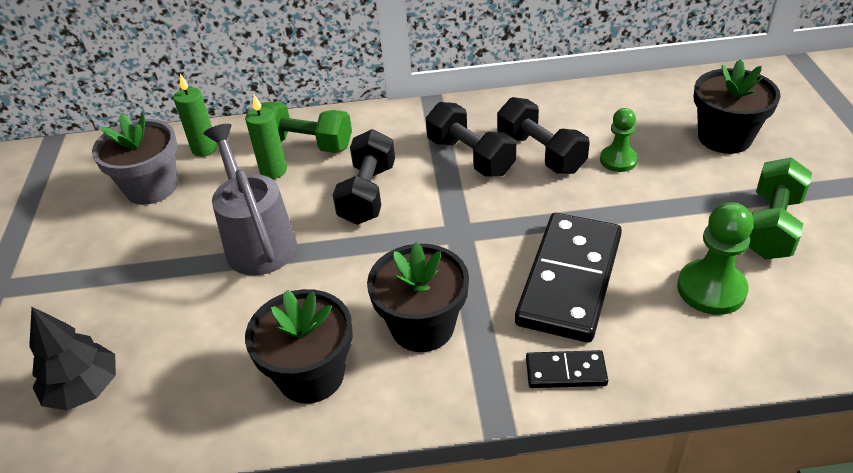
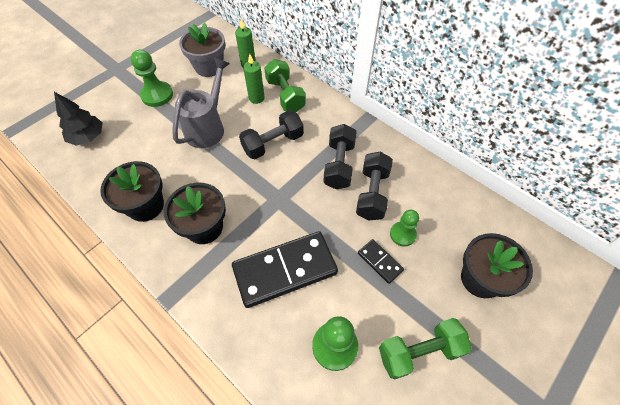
camera: 45 degrees right, 15 degrees up
black domino [526,350,608,388] -> black domino moved to [358,239,404,284]
none -> green pawn [131,50,173,107]

